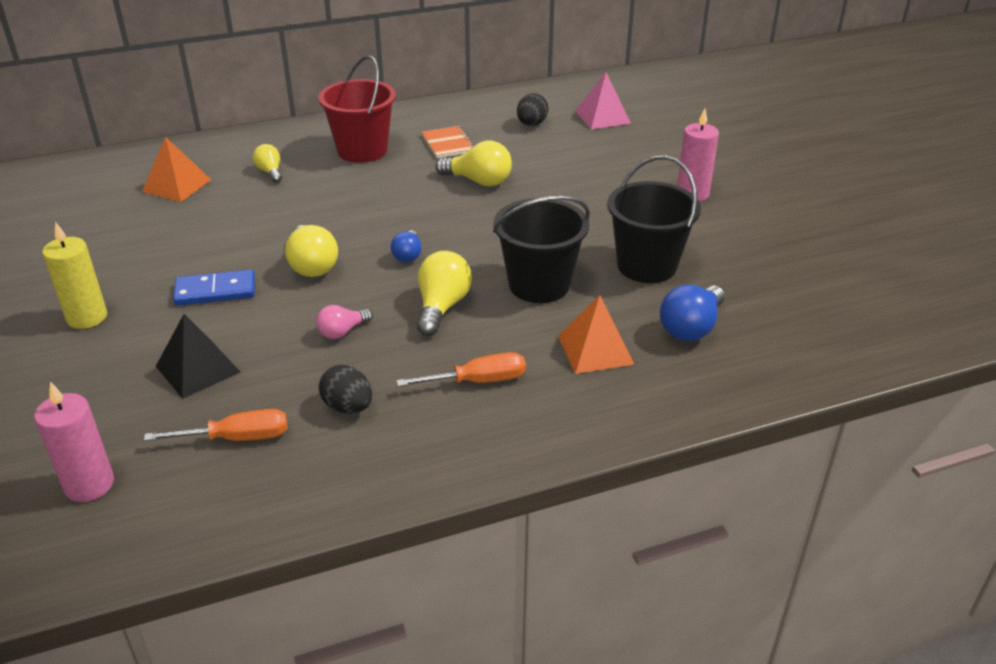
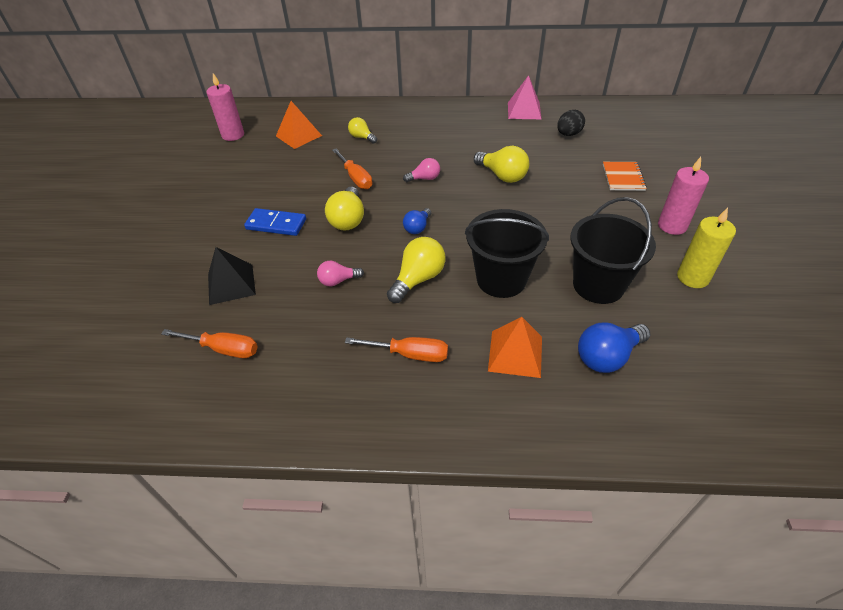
camera: 25 degrees right, 10 degrees up
pink candle [34,382,114,502] -> pink candle moved to [207,73,244,141]
yellow candle [42,222,107,329] -> yellow candle moved to [677,208,736,288]
yellow light bulb [253,144,282,183] -> yellow light bulb turned 45 degrees counterclockwise [348,117,377,144]
red bucket [318,55,396,163] -> none
black egg [319,365,372,414] -> none
orange notebook [422,126,474,158] -> orange notebook moved to [603,162,647,191]
pink pyramid [575,72,631,129] -> pink pyramid moved to [508,75,541,119]
none -> orange screwdriver [332,149,372,189]
none -> pink light bulb [403,158,440,182]

